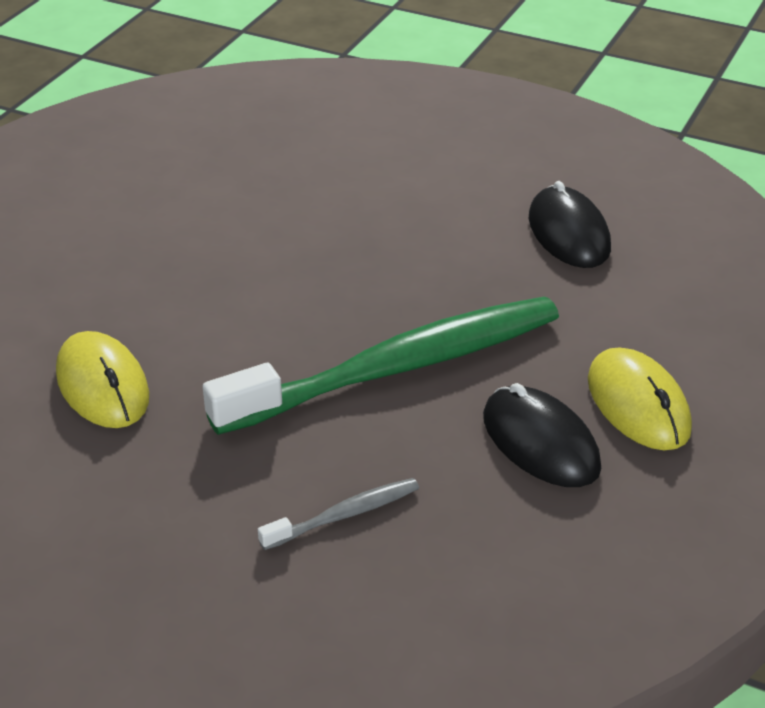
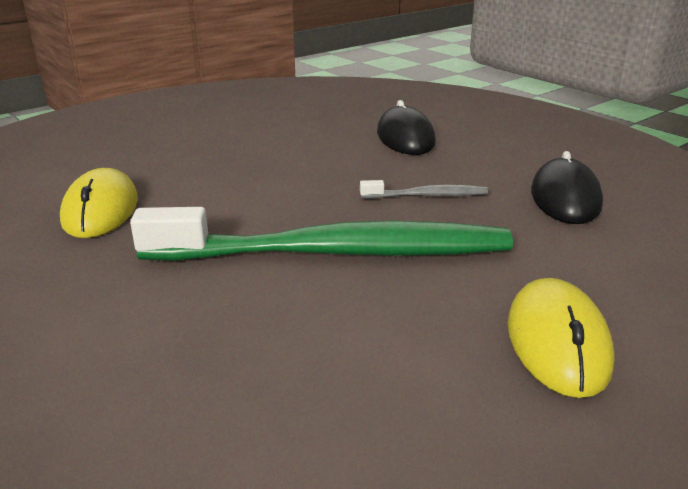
camera: 25 degrees right, 10 degrees down
grey toothbrush [258,478,419,550] -> grey toothbrush moved to [360,180,488,198]
black mouse [483,383,601,487] -> black mouse moved to [377,100,436,155]

